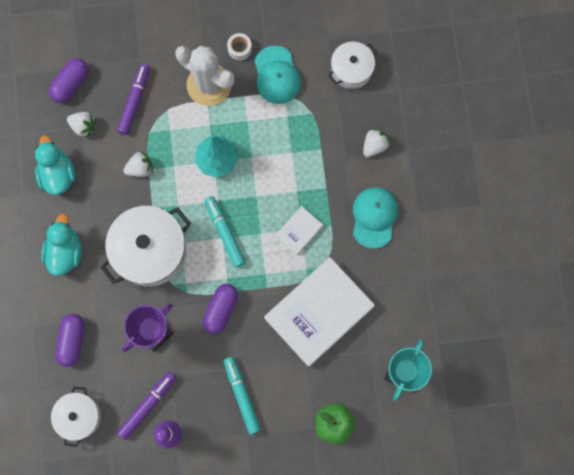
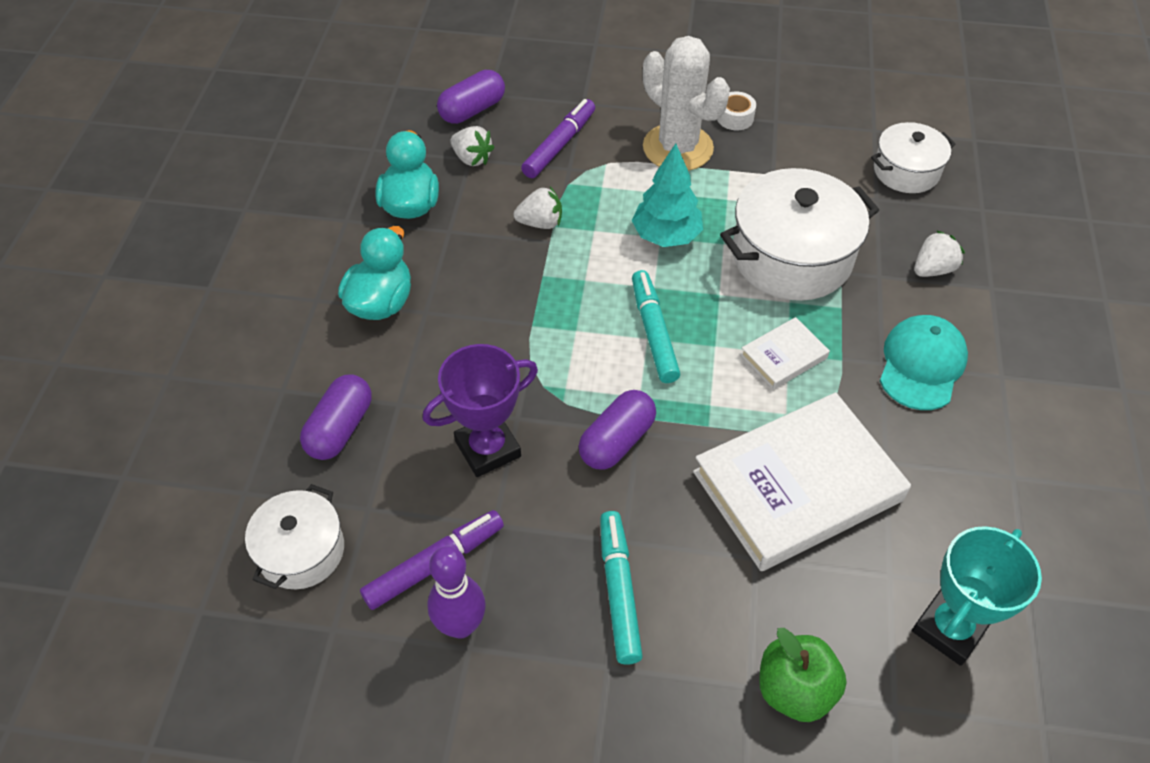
camera: 15 degrees right, 25 degrees down
white pot [100,206,191,286] -> white pot moved to [720,168,879,301]
turquoise cap [254,46,301,104] -> none

